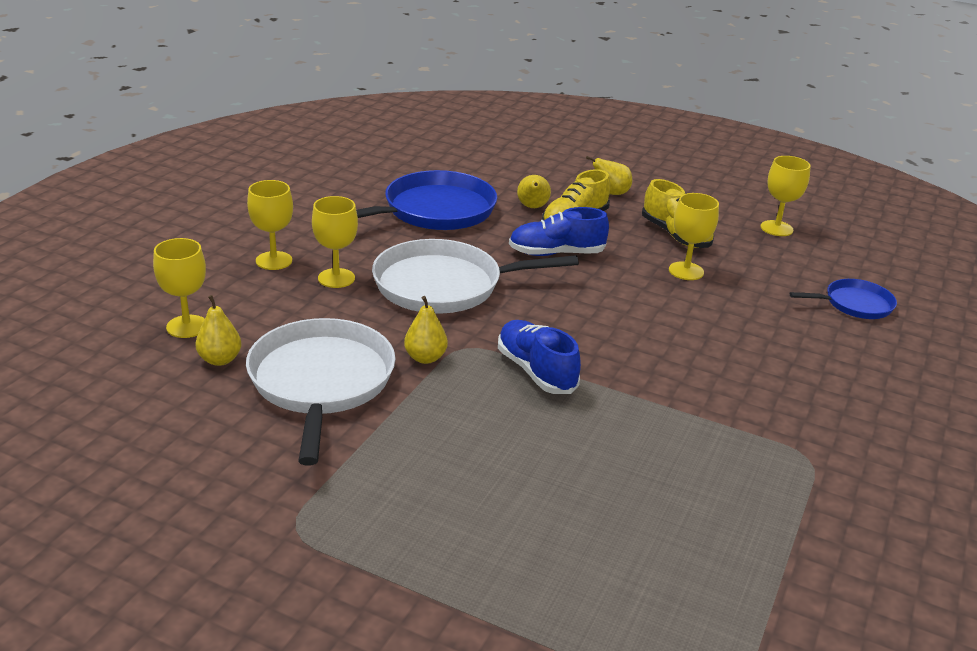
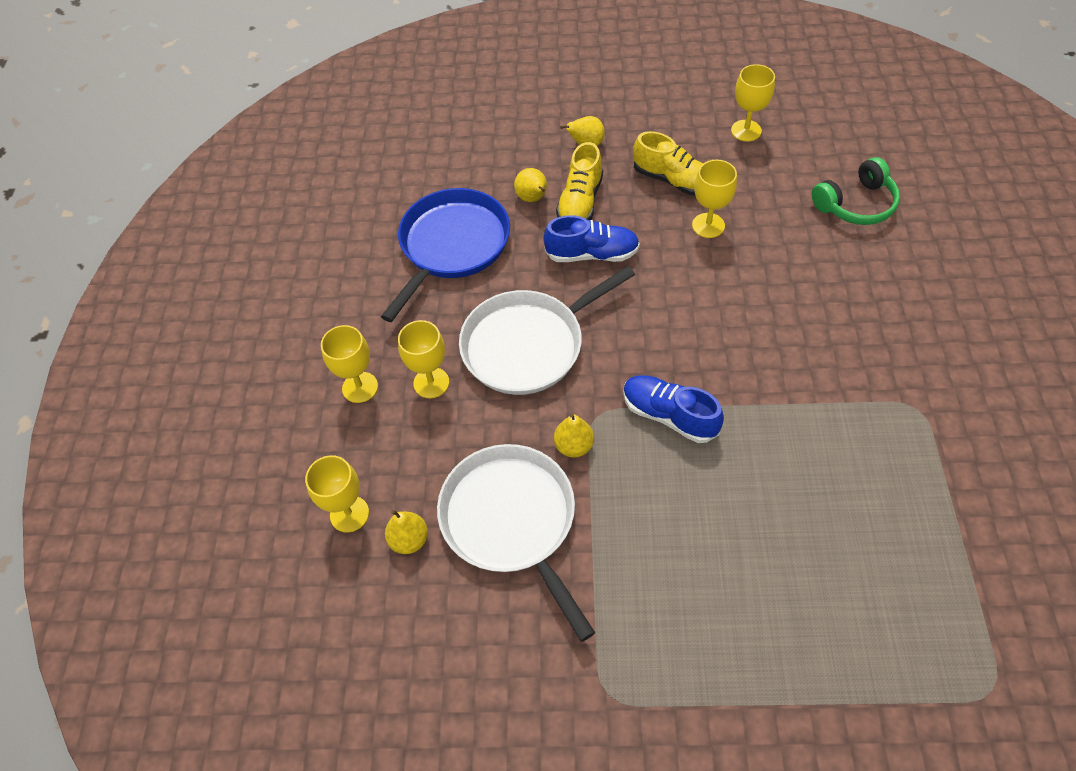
camera: 20 degrees left, 25 degrees up
blue shoe [509,207,609,256] -> blue shoe turned 150 degrees counterclockwise [544,215,640,262]
blue pan [790,279,897,319] -> green headphones [812,157,900,225]

